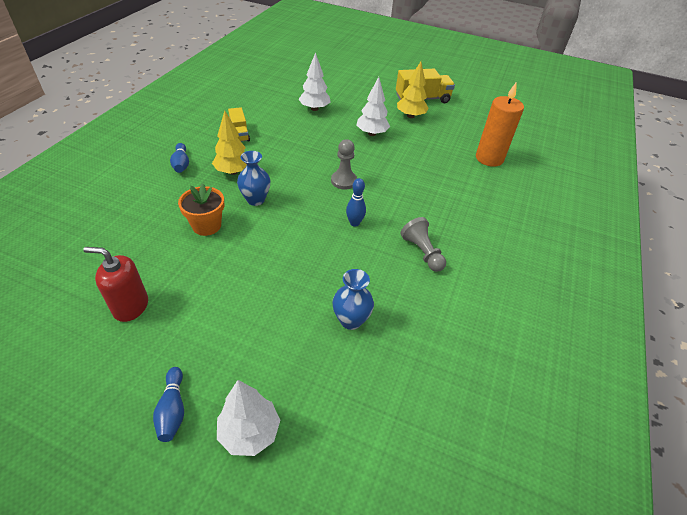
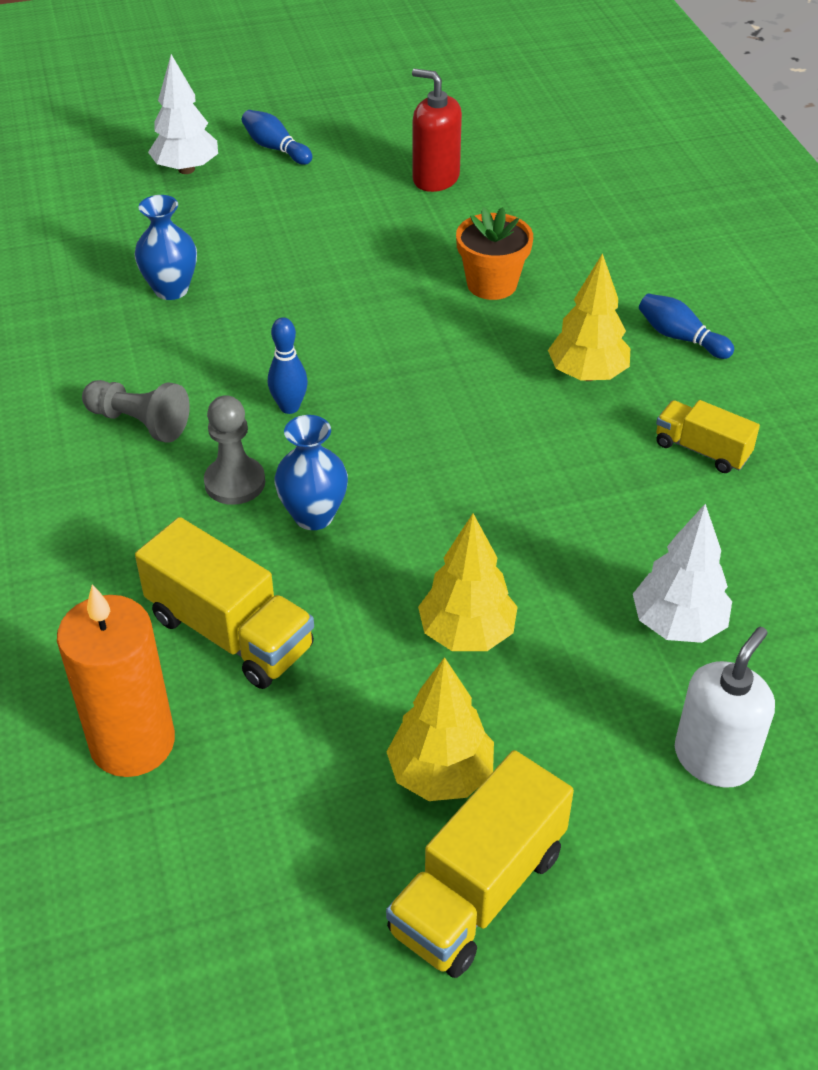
camera: 145 degrees right, 0 degrees up
red soap dispenser [83,247,148,322] -> red soap dispenser turned 120 degrees counterclockwise [412,69,462,192]
blue vase [237,151,271,206] -> blue vase moved to [274,415,348,530]
grey pawn [331,139,357,190] -> grey pawn moved to [204,395,265,505]
white tree [357,77,390,136] -> yellow tree [418,513,517,651]
none -> yellow truck [135,517,314,689]
none -> white soap dispenser [675,627,775,788]

